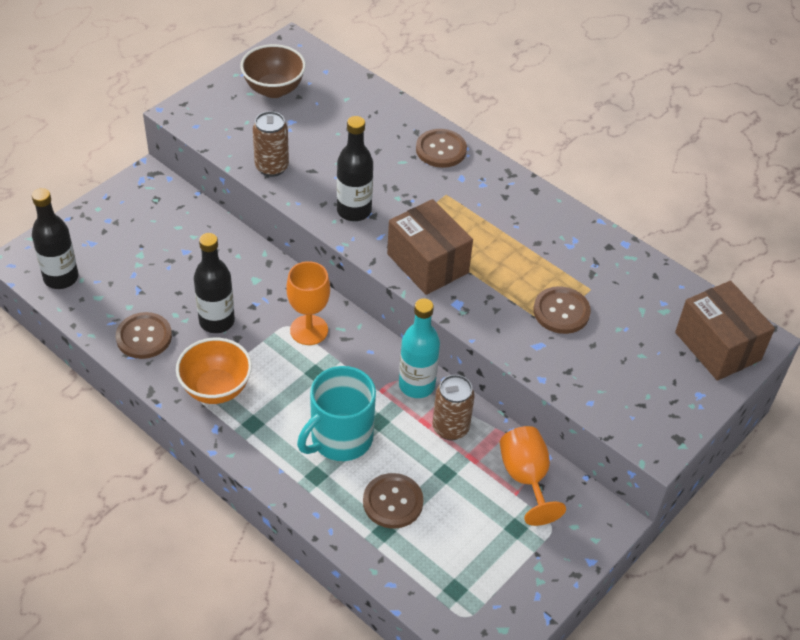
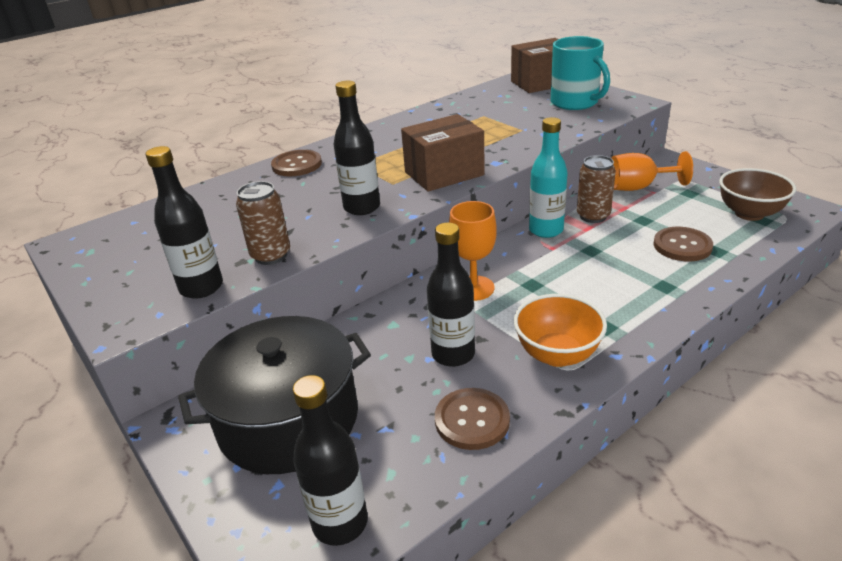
camera: 75 degrees left, 15 degrees down
brown bowl [240,44,306,98] -> brown bowl moved to [719,168,796,221]
turquoise mug [297,366,376,461] -> turquoise mug moved to [550,36,610,110]
brown button [533,286,591,334] -> none
none -> black bottle [145,146,223,299]
none -> black pot [178,316,371,474]

